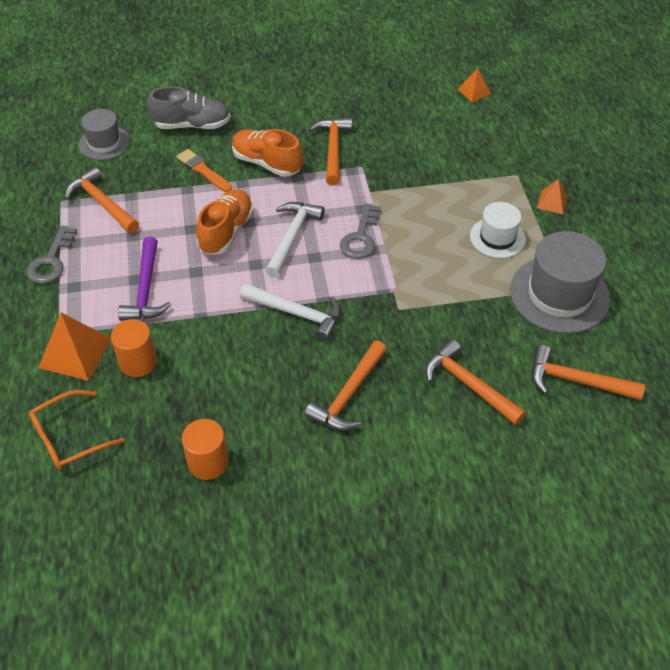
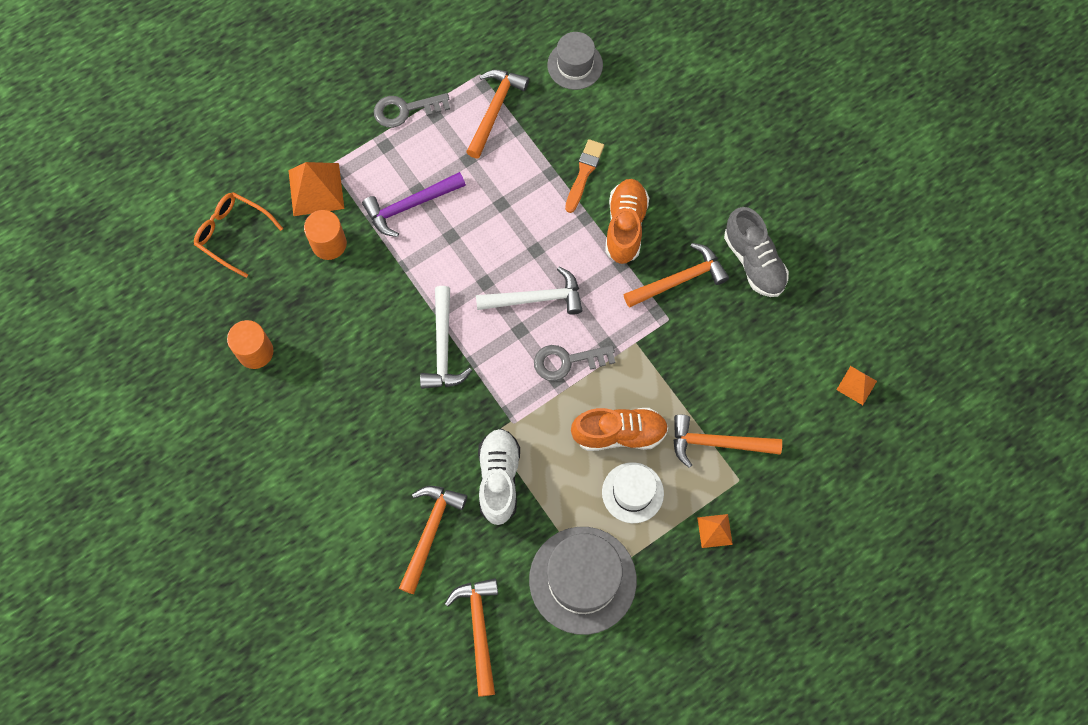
camera: 65 degrees right, 20 degrees up
grey shoe [147,86,230,129] -> grey shoe moved to [724,207,789,297]
orange shoe [196,189,254,255] -> orange shoe moved to [571,408,668,451]
orange hammer [305,341,387,431] -> orange hammer moved to [673,415,782,468]
none -> white shoe [478,429,520,525]

